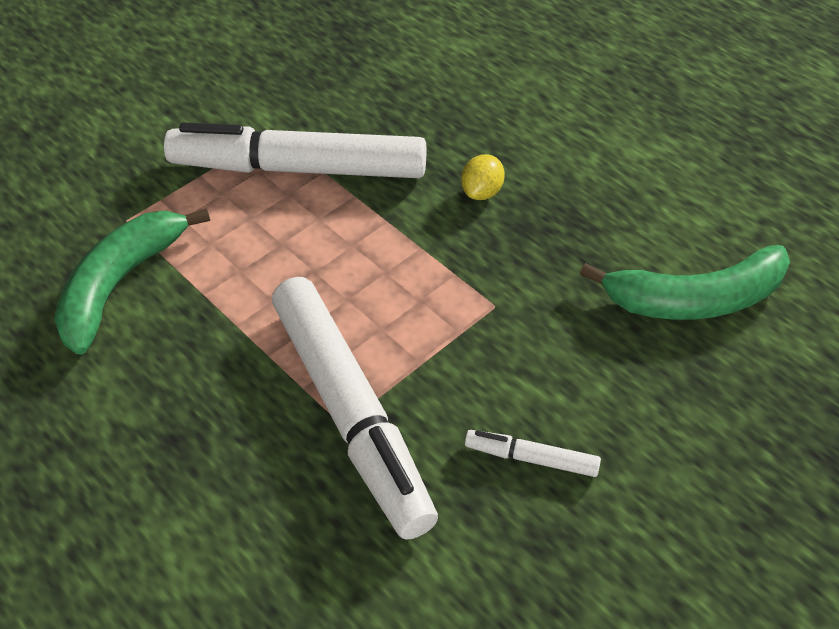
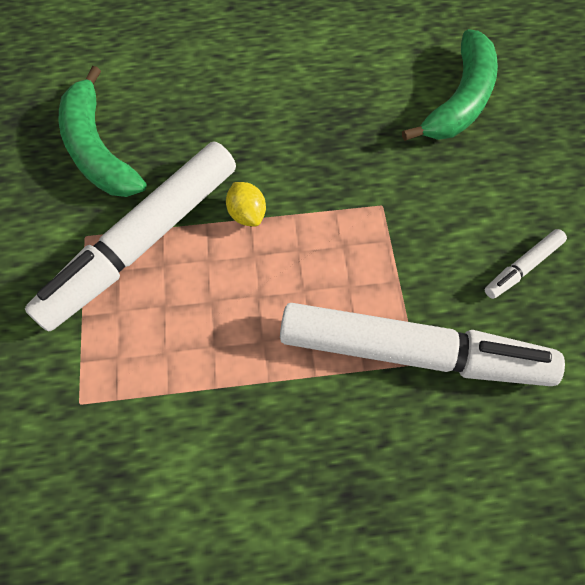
camera: 55 degrees left, 15 degrees up
green banana [54,208,210,355] -> green banana moved to [59,66,147,197]
yellow lemon [461,154,505,200] -> yellow lemon moved to [226,182,266,227]

